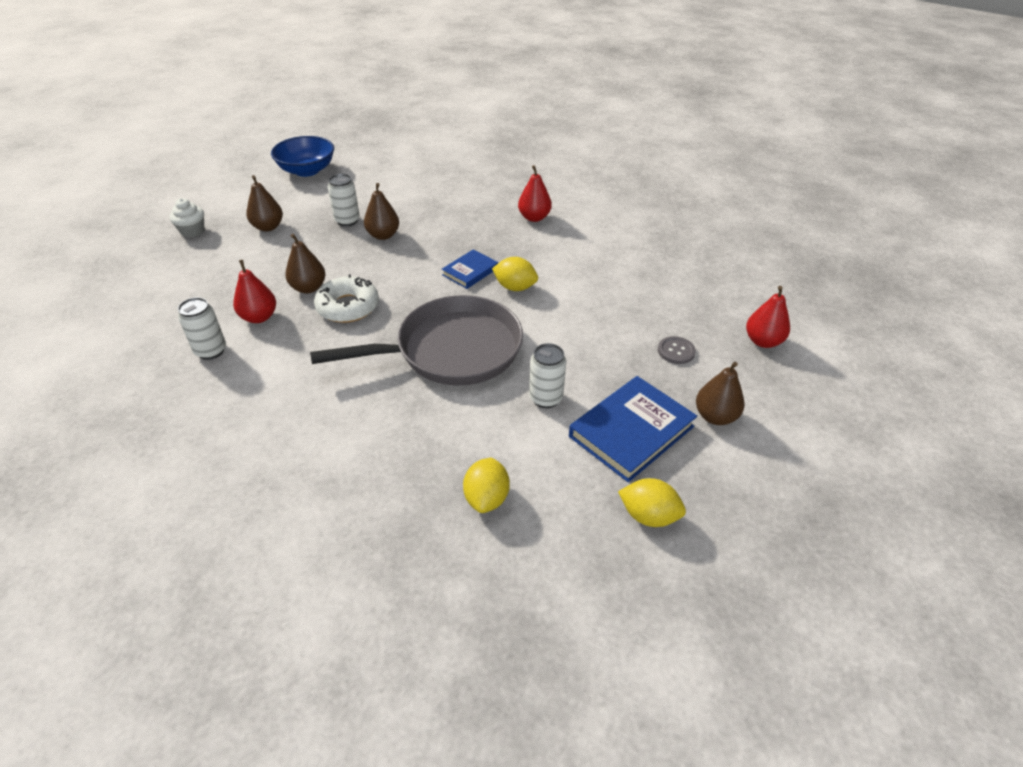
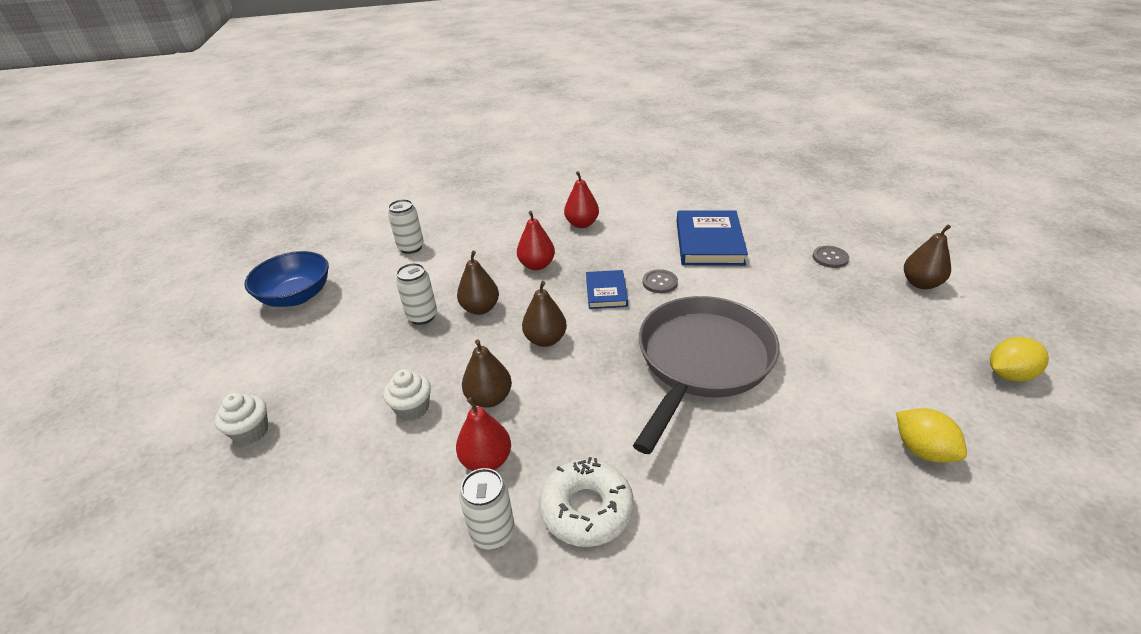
camera: 40 degrees left, 5 degrees down
brown pear [246,175,283,231] -> brown pear moved to [522,281,567,347]
white donut [314,274,379,323] -> white donut moved to [539,457,634,547]
yellow lemon [492,257,538,291] -> grey button [643,269,678,293]
white can [529,343,566,408] -> white can moved to [388,199,424,254]
blue book [569,376,697,482] -> blue book moved to [677,210,748,266]
red pear [746,286,790,348] -> red pear moved to [517,211,555,270]
none -> white cupcake [383,369,431,421]

